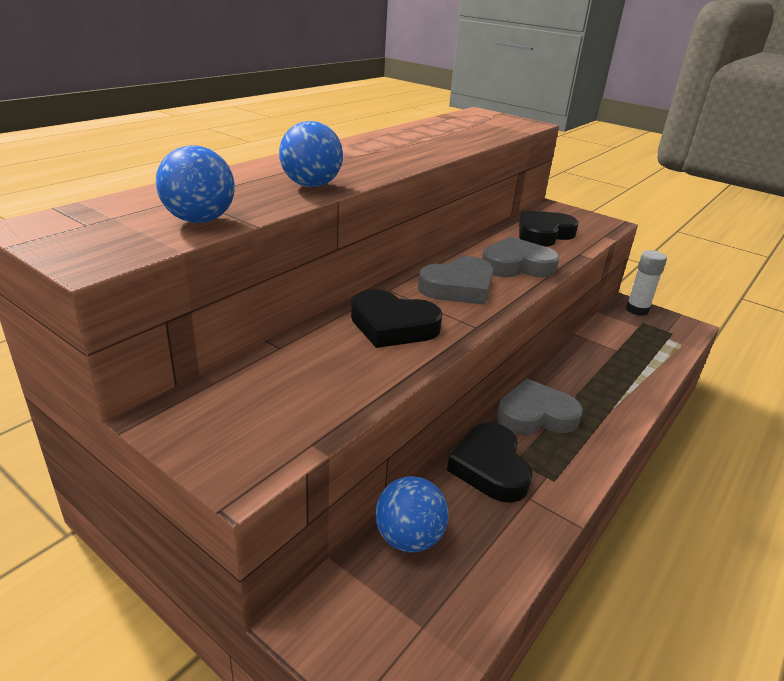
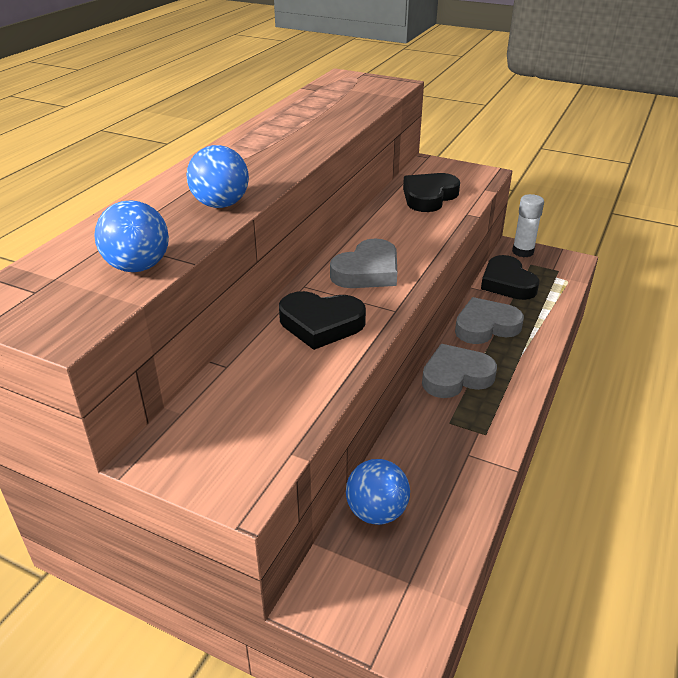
camera: 10 degrees left, 5 degrees up
black heart [447,423,533,503] -> black heart moved to [481,255,539,300]
grey heart [482,236,560,277] -> grey heart moved to [455,297,524,344]

